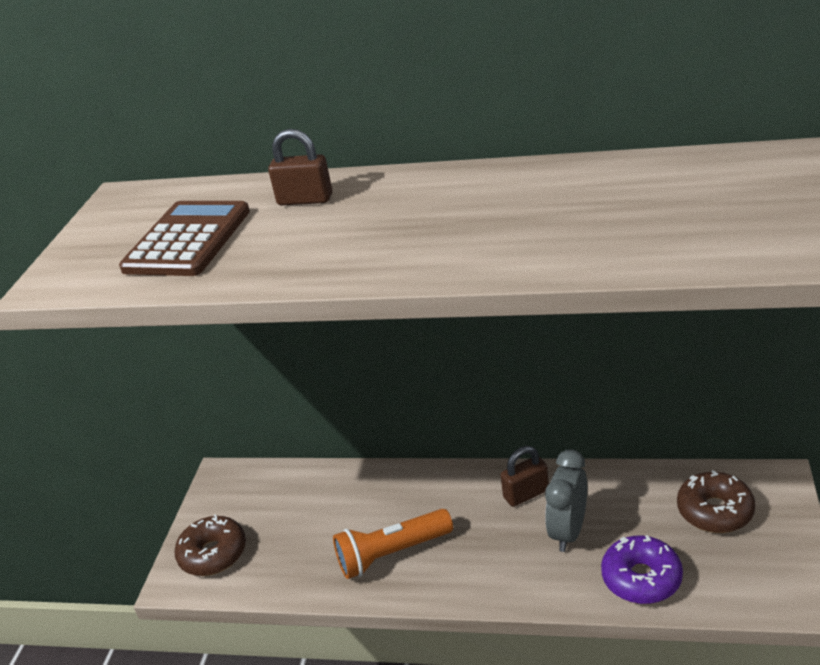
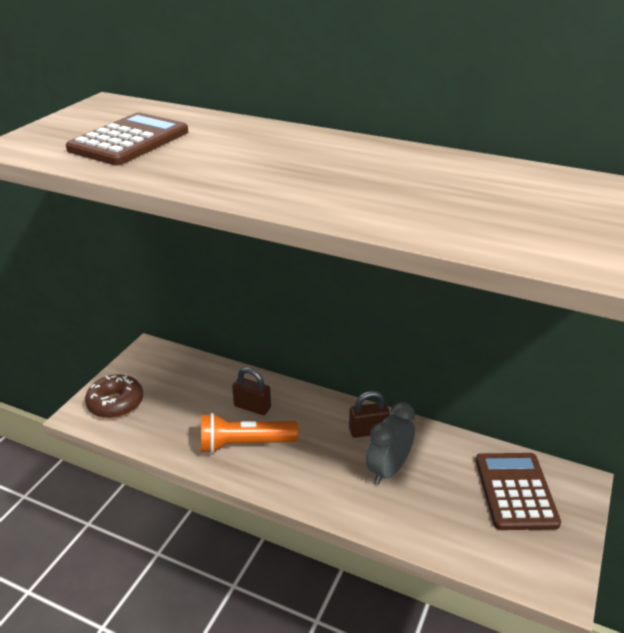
camera: 10 degrees right, 0 degrees up
brown padlock [268,129,332,206] -> brown padlock moved to [232,367,271,415]
purple donut [601,535,683,604] -> none
brown donut [677,470,756,533] -> brown calculator [476,453,561,530]

